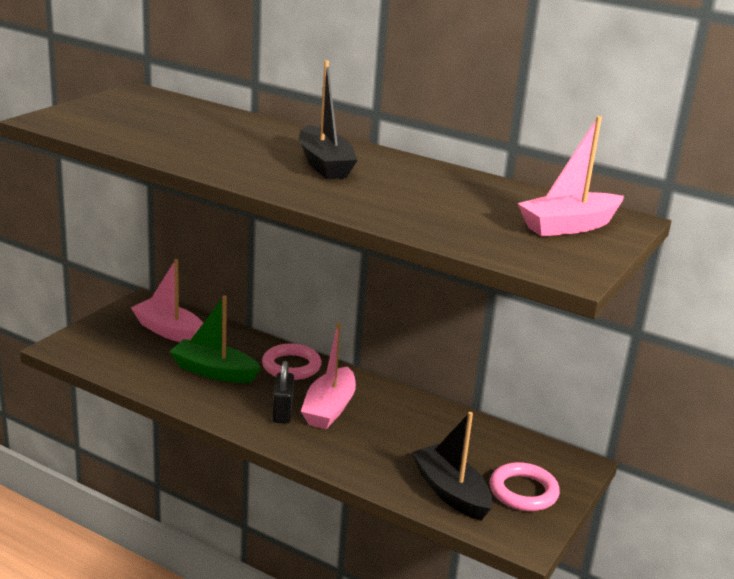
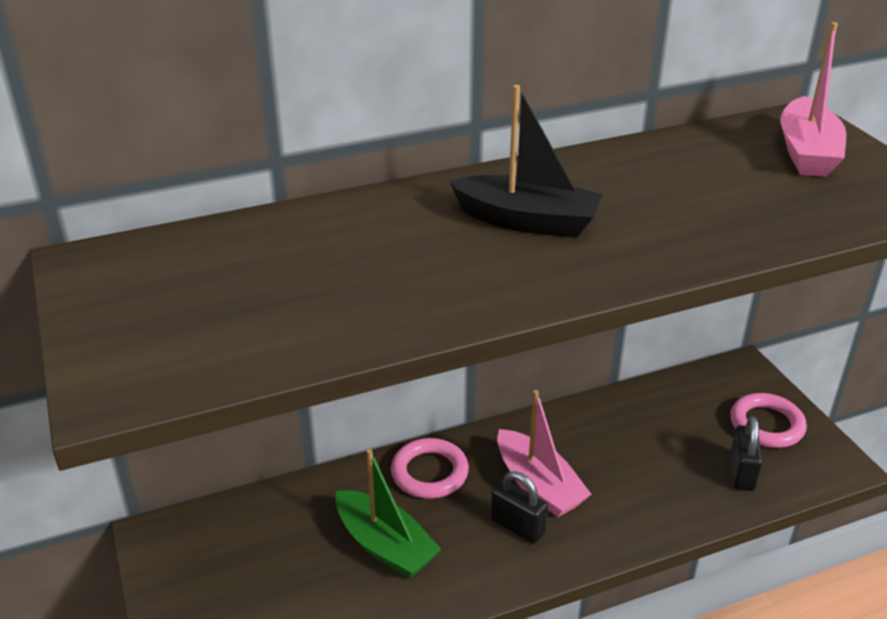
camera: 50 degrees left, 10 degrees up
pink boat [131,259,203,342] -> none
green boat [169,295,261,383] -> green boat turned 105 degrees counterclockwise [336,449,441,579]
black boat [412,412,493,521] -> black padlock [730,416,763,491]

